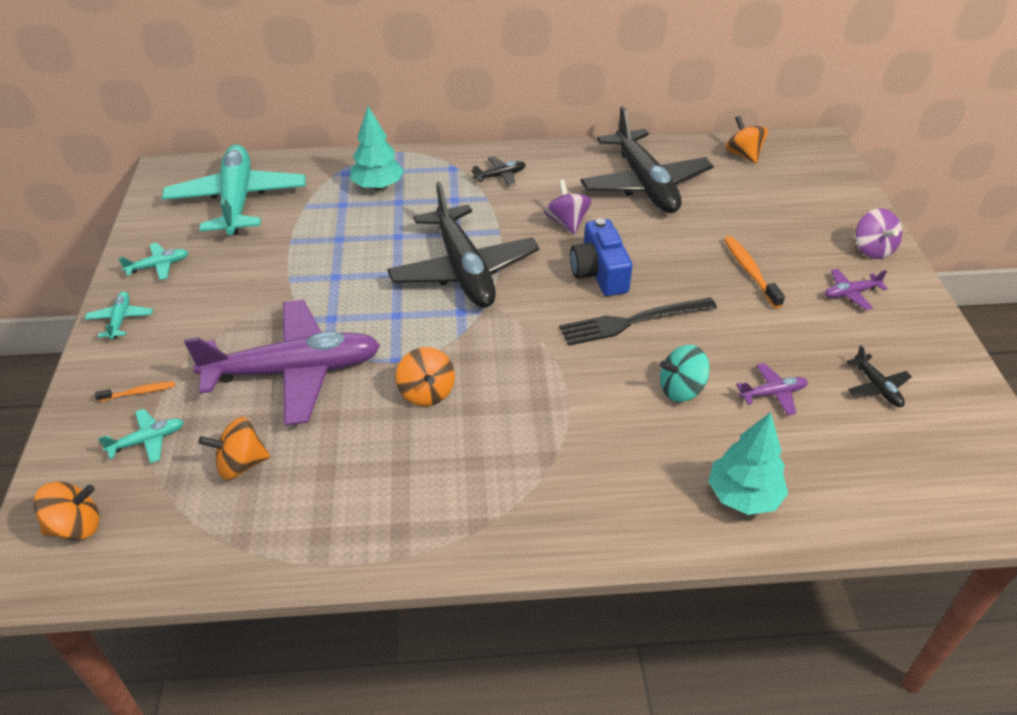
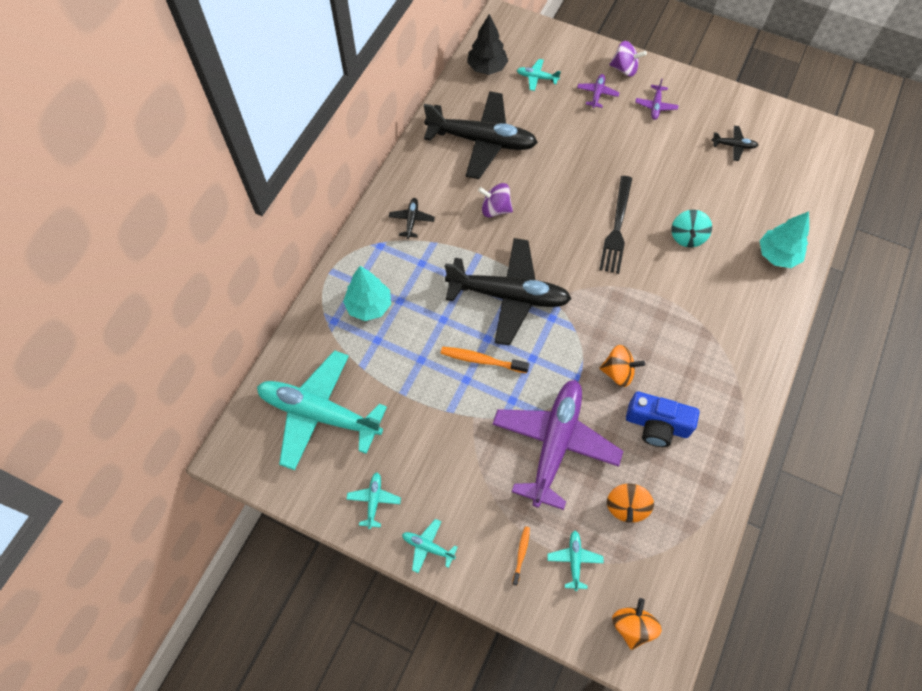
camera: 60 degrees left, 20 degrees up
blue camera [570,218,632,296] -> blue camera moved to [626,392,699,447]
orange toothbrush [724,236,785,308] -> orange toothbrush moved to [441,347,529,373]
orange spinning top [725,115,768,164] -> black tree [467,14,508,75]
purple plane [736,363,808,416] -> purple plane moved to [577,74,619,108]
none -> turquoise plane [517,59,561,91]

